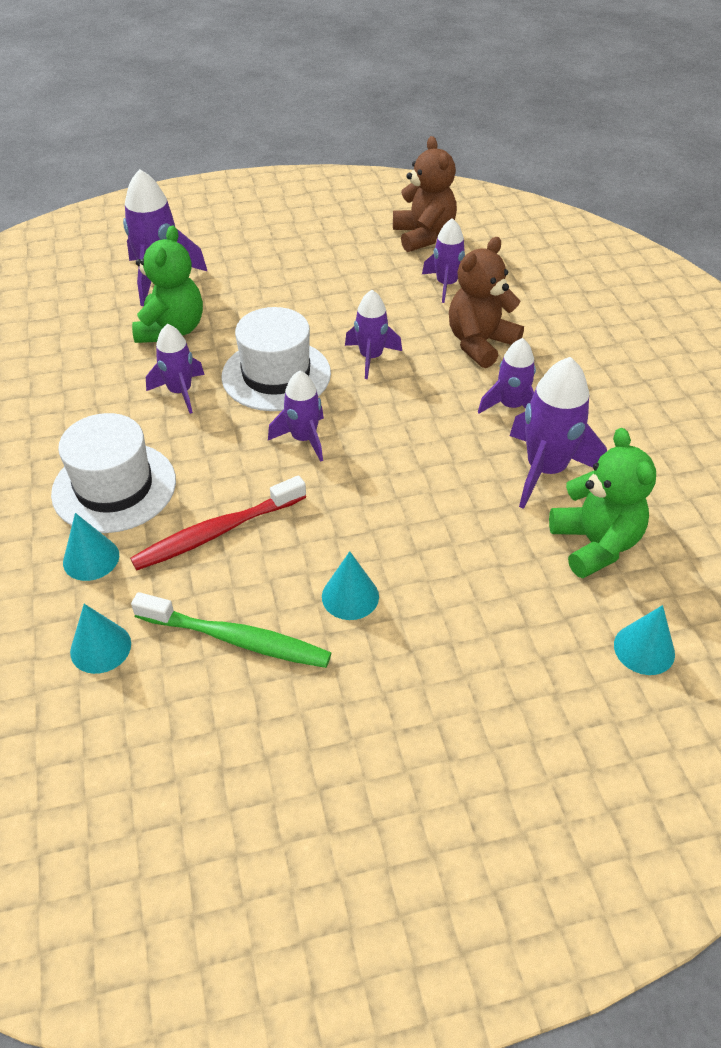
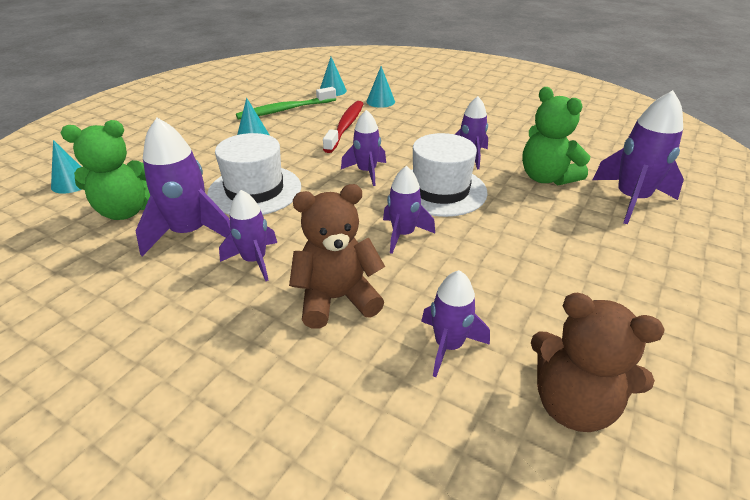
camera: 135 degrees right, 10 degrees down
white hat [51,413,176,533] -> white hat moved to [207,133,301,215]
brown teddy bear [449,237,524,368] -> brown teddy bear turned 105 degrees counterclockwise [289,184,385,329]
green teddy bear [549,428,656,578] -> green teddy bear turned 45 degrees counterclockwise [61,120,150,220]

